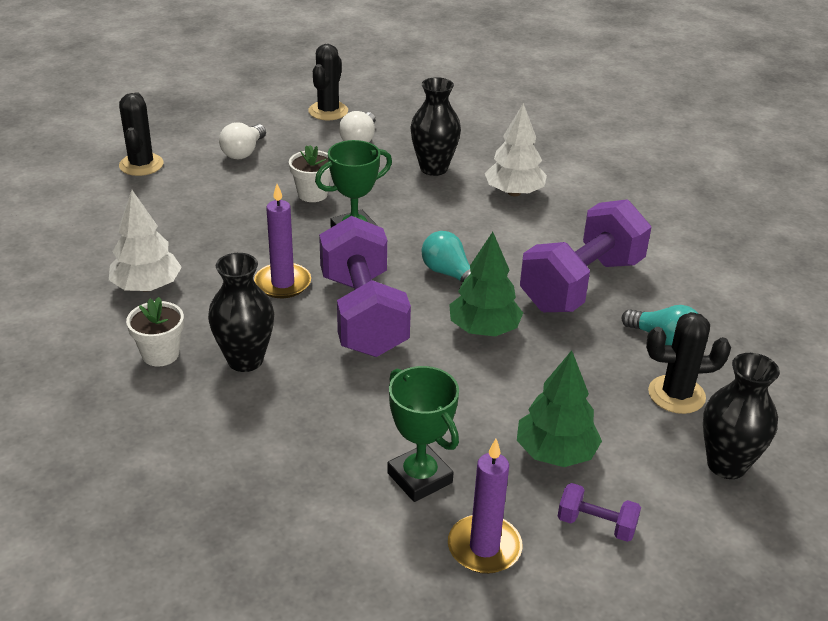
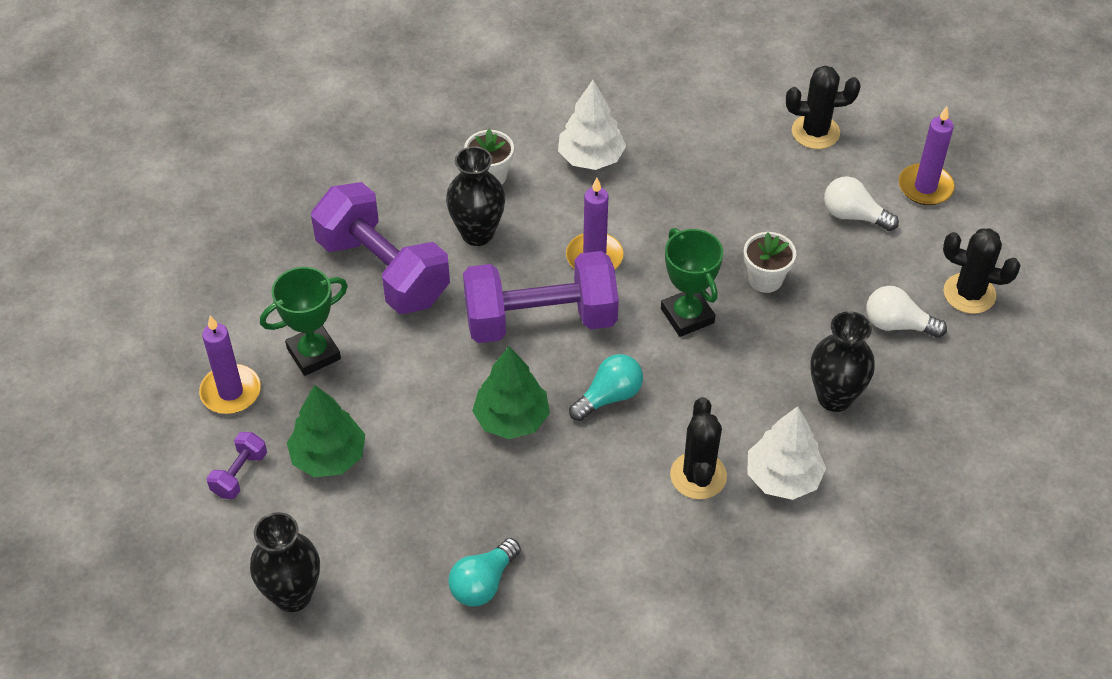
camera: 95 degrees right, 15 degrees up
purple dumbbell [520,199,651,312] -> purple dumbbell moved to [311,182,450,314]
black cactus [646,312,731,414] -> black cactus moved to [670,397,727,499]
none -> purple candle [899,106,955,205]

